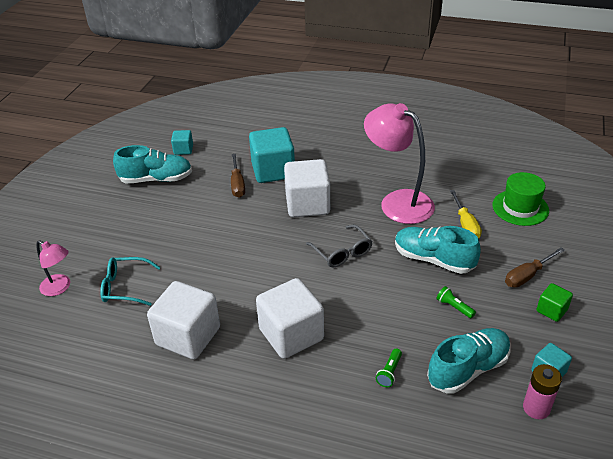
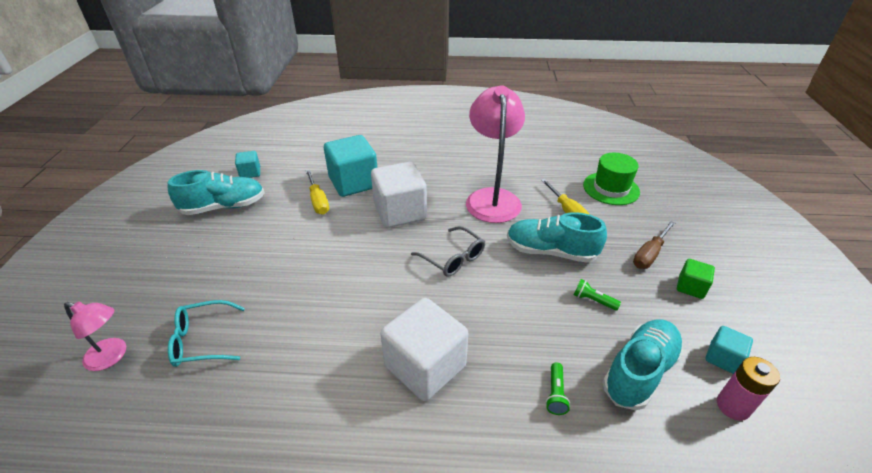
camera: 15 degrees left, 0 degrees up
white cube [147,281,220,359] -> none
brown screwdriver [231,154,245,198] -> yellow screwdriver [306,170,329,215]
pink lamp [364,103,435,224] -> pink lamp turned 60 degrees clockwise [466,85,525,223]

